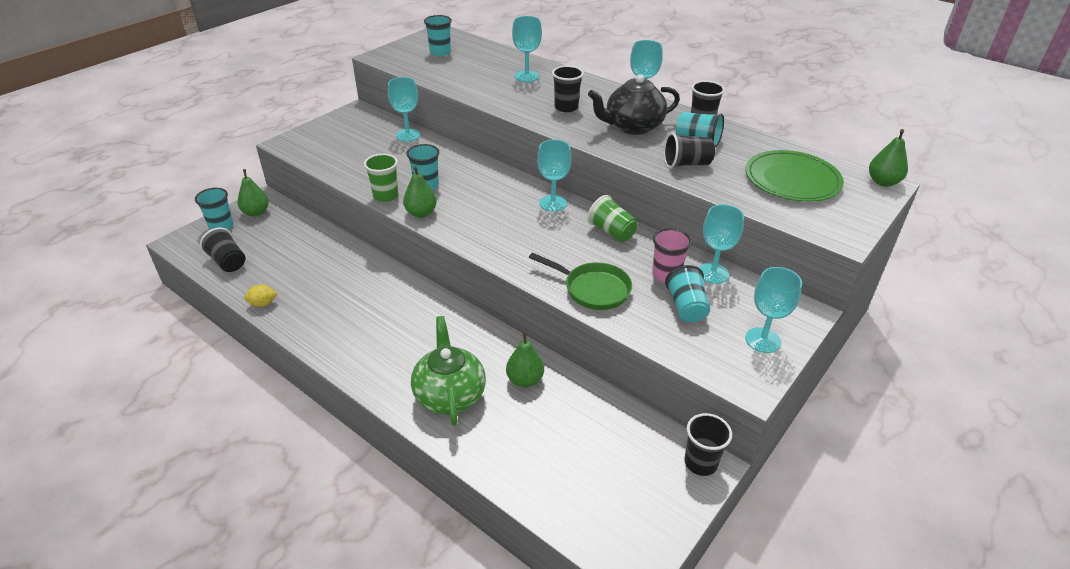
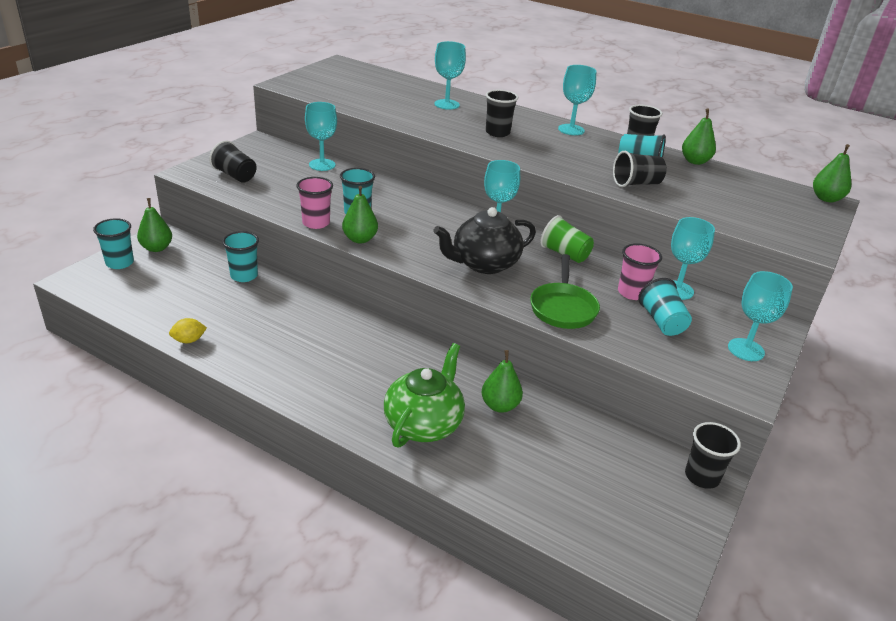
camera: 10 degrees left, 5 degrees down
black cup [200,228,245,272] -> black cup moved to [209,140,257,183]
green cup [364,154,398,202] -> pink cup [297,177,333,229]
green teapot [411,316,486,426] -> green teapot turned 45 degrees clockwise [384,343,465,448]
turquoise cup [424,15,452,56] -> turquoise cup moved to [222,231,259,282]
green pan [529,253,632,310] -> green pan turned 75 degrees clockwise [530,254,600,329]
black teapot [588,74,680,135] -> black teapot moved to [434,207,536,274]
green plate [746,150,844,202] -> none
none -> green pear [682,109,716,165]

